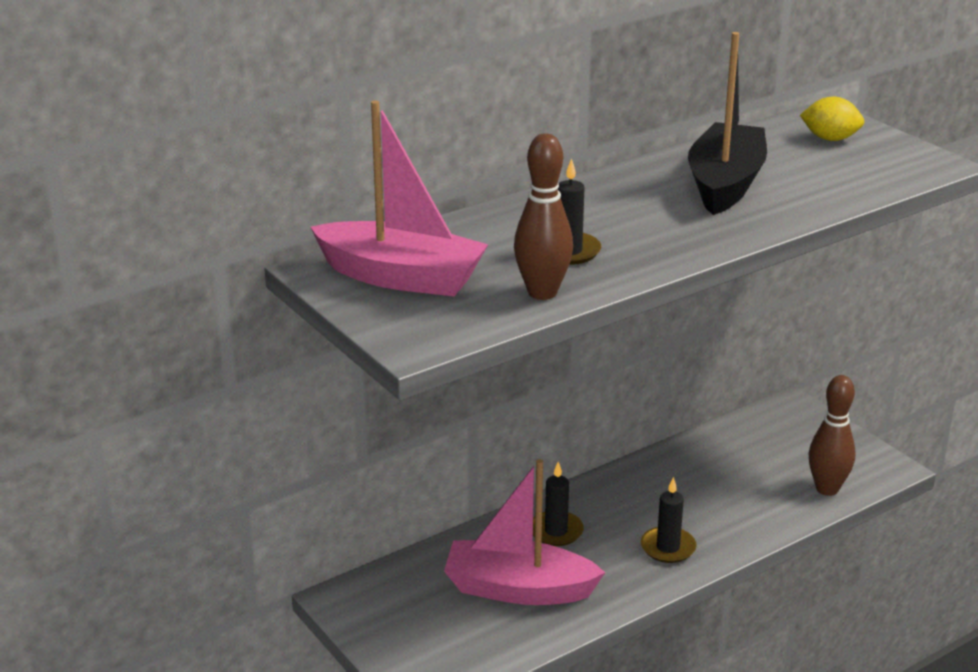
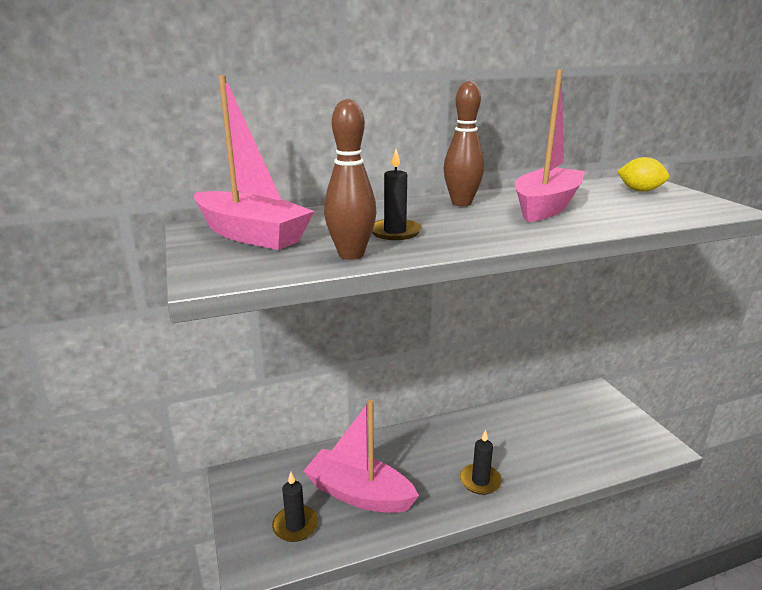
camera: 15 degrees right, 5 degrees down
black candle [533,462,584,546] -> black candle moved to [272,472,318,542]
black boat [688,32,767,215] -> pink boat [515,70,585,222]
brown bowling pin [809,375,856,496] -> brown bowling pin moved to [444,81,484,206]

